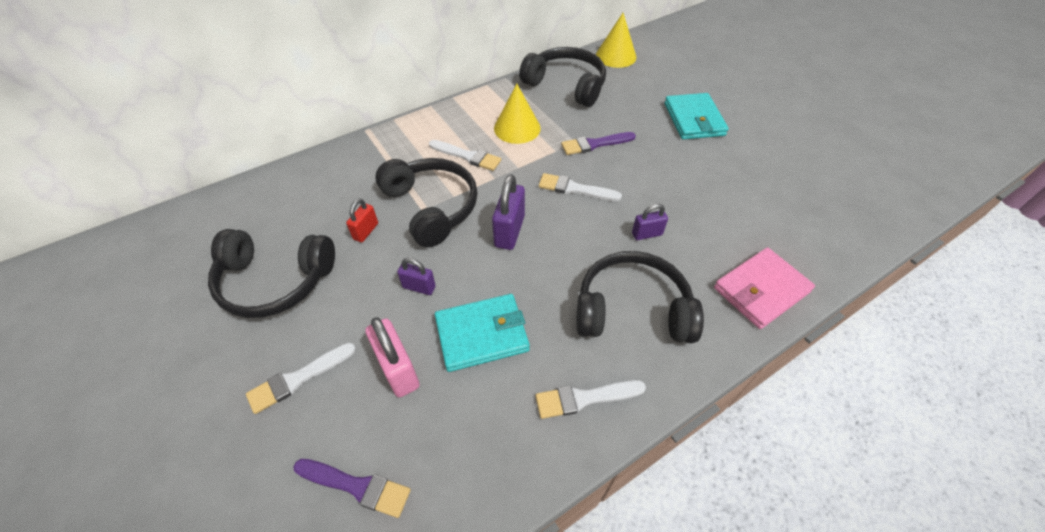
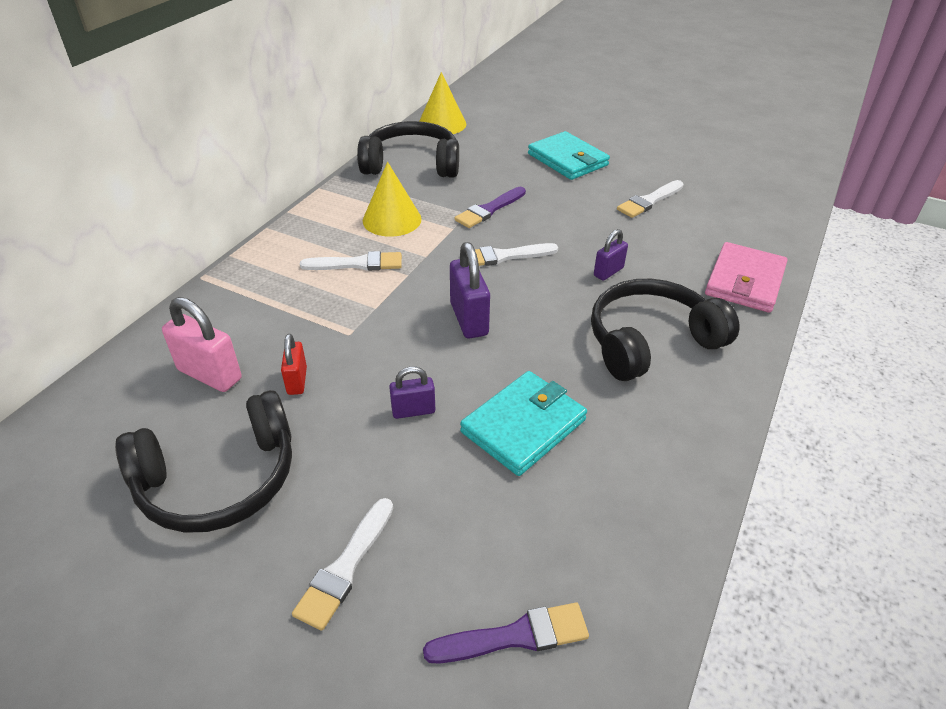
camera: 30 degrees left, 10 degrees down
pink padlock [365,317,420,397] -> pink padlock moved to [162,297,242,392]
black headphones [375,158,478,247] -> none
white brush [536,380,646,419] -> white brush moved to [617,180,684,218]

